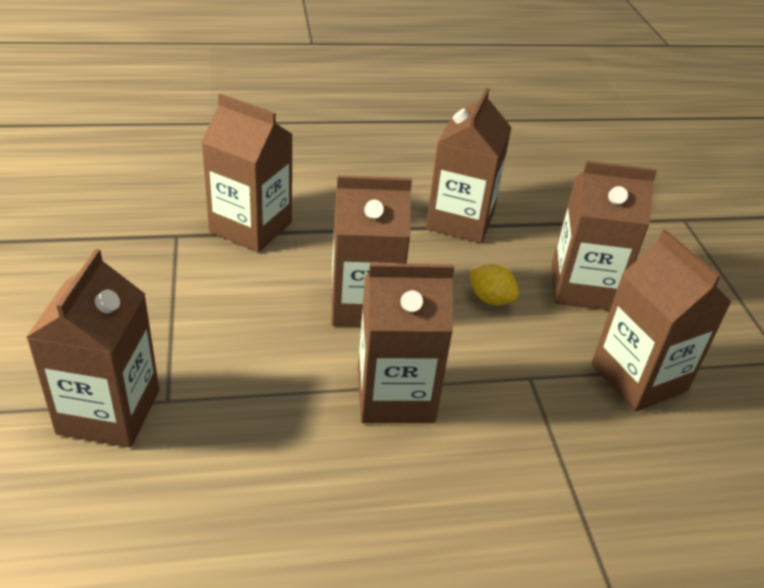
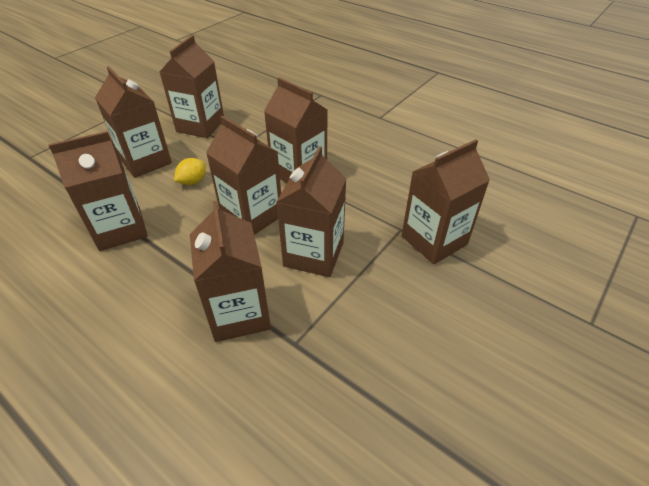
camera: 130 degrees left, 5 degrees up
yellow lemon [469,264,519,306] -> yellow lemon turned 45 degrees clockwise [174,158,206,185]
none -> brown carton [276,146,347,277]

